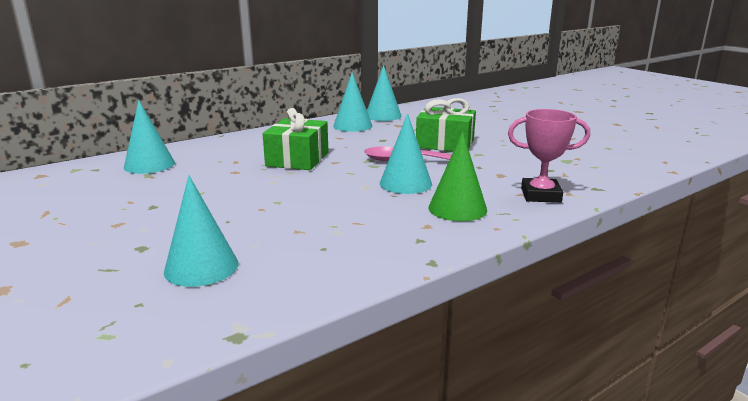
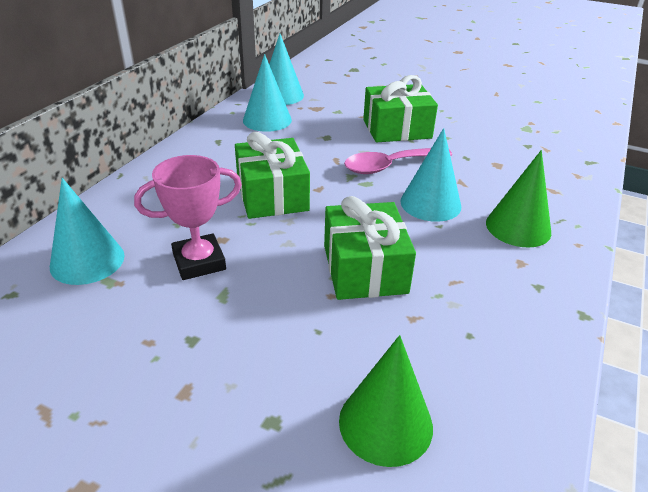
camera: 30 degrees left, 15 degrees up
turquoise cone [164,175,238,287] -> green cone [339,335,433,467]
pink trophy [508,109,590,203] -> pink trophy moved to [134,155,242,280]
none -> green gift [324,196,416,300]

